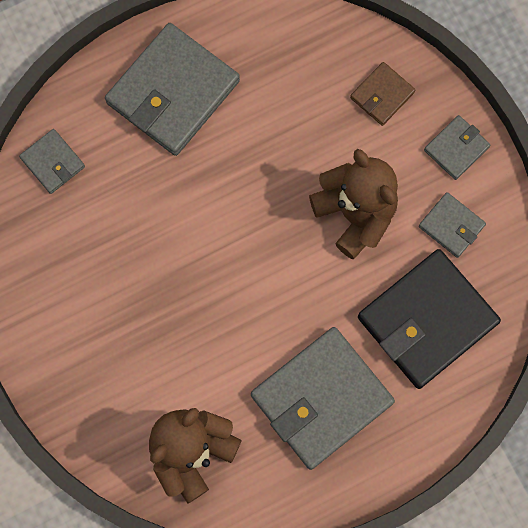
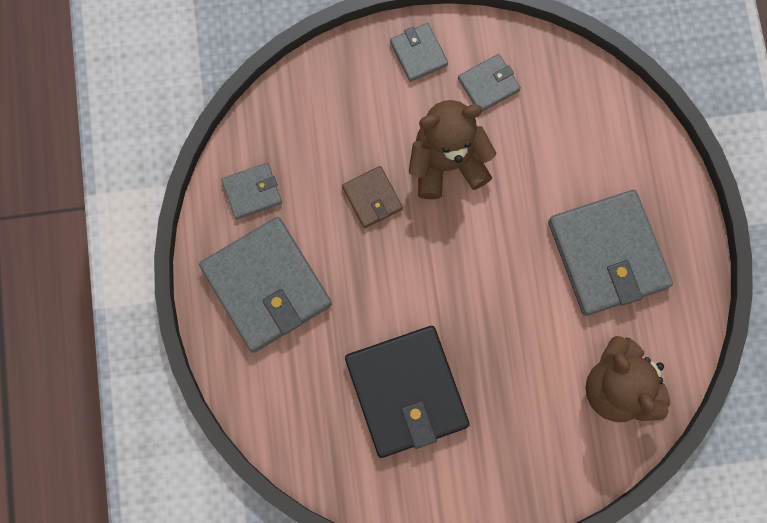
camera: 70 degrees left, 0 degrees up
grey wallet [19,129,85,194] -> grey wallet moved to [221,163,282,220]
brown wallet [350,62,415,126] -> brown wallet moved to [342,166,403,228]
black wallet [358,249,501,389] -> black wallet moved to [345,326,469,458]

